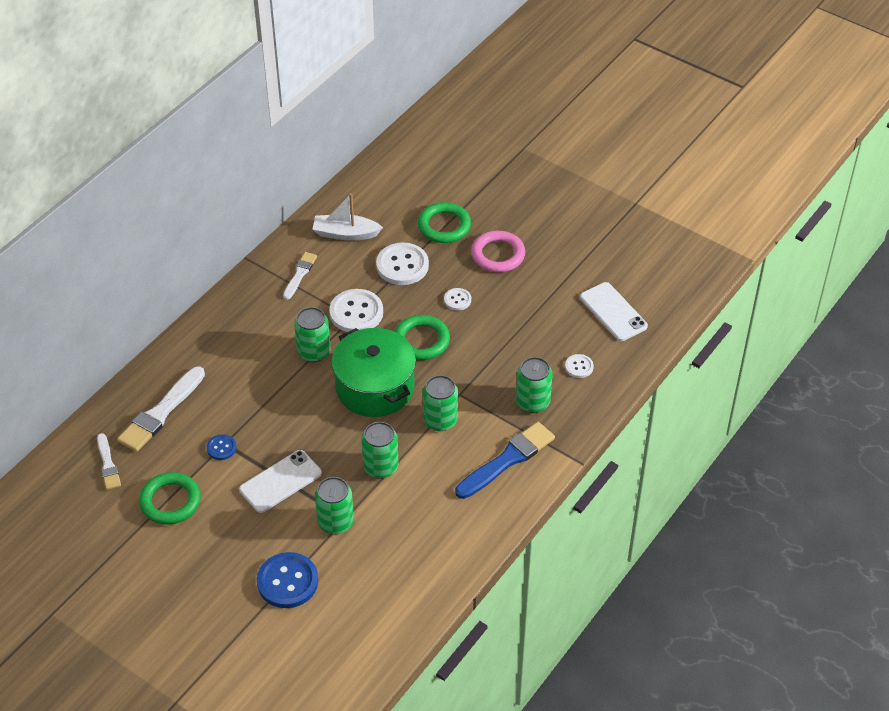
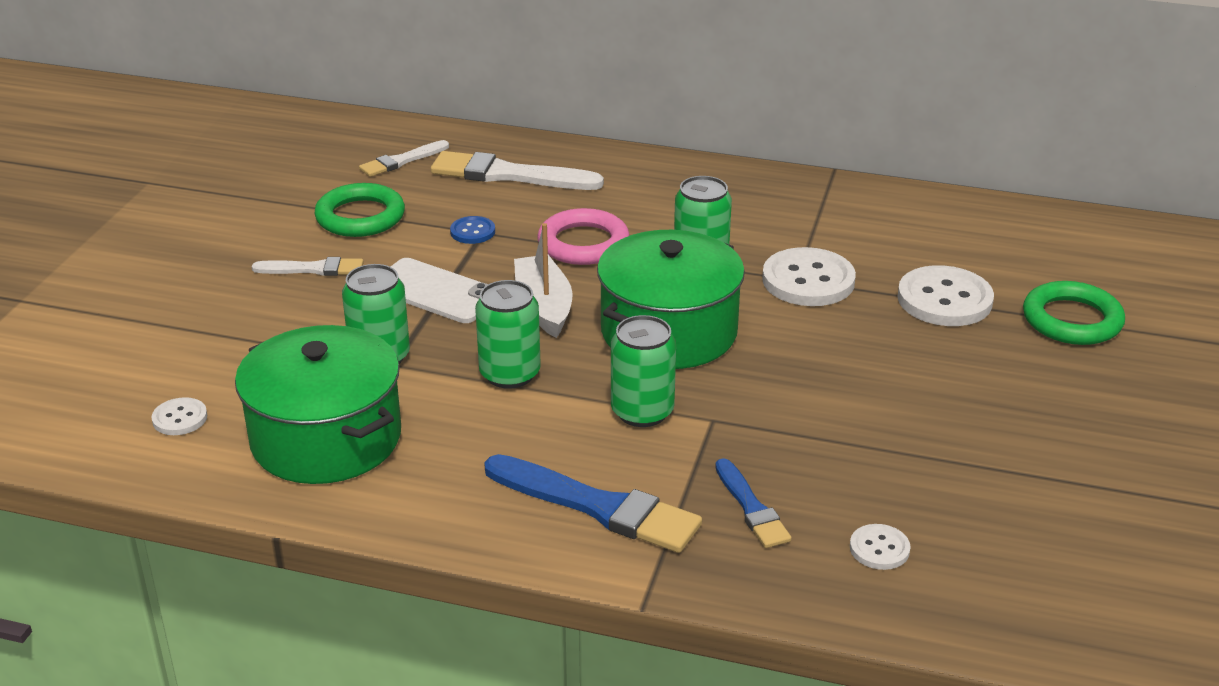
camera: 70 degrees right, 15 degrees down
blue button [257,552,318,608] -> none
white brush [283,252,317,300] -> white brush moved to [252,257,364,276]
white boat [312,193,383,241] -> white boat moved to [514,223,572,338]
green ring [395,315,450,360] -> none
white button [444,288,471,310] -> white button moved to [152,397,207,435]
pink ring [471,231,525,273] -> pink ring moved to [538,208,629,265]
green can [516,357,552,413] -> blue brush [715,458,792,548]
white phone [580,282,648,341] -> none
none -> green pot [235,325,401,484]

